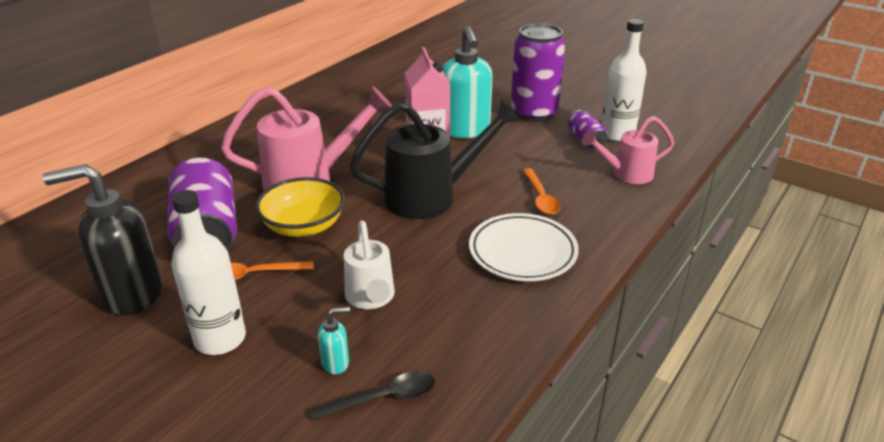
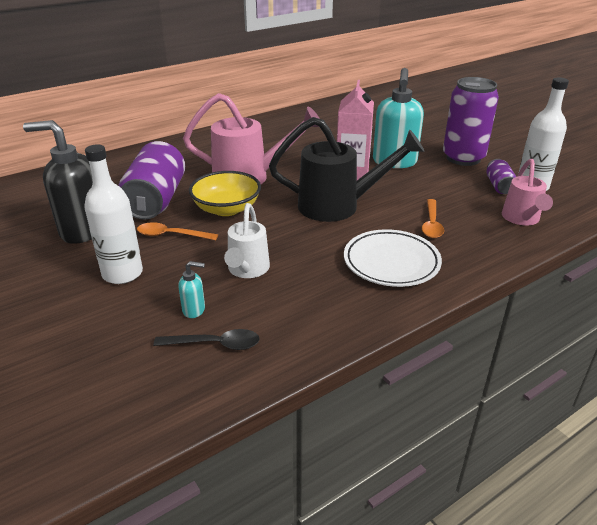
camera: 20 degrees right, 0 degrees up
pink watering can [582,116,674,184] -> pink watering can turned 90 degrees counterclockwise [502,159,553,225]

